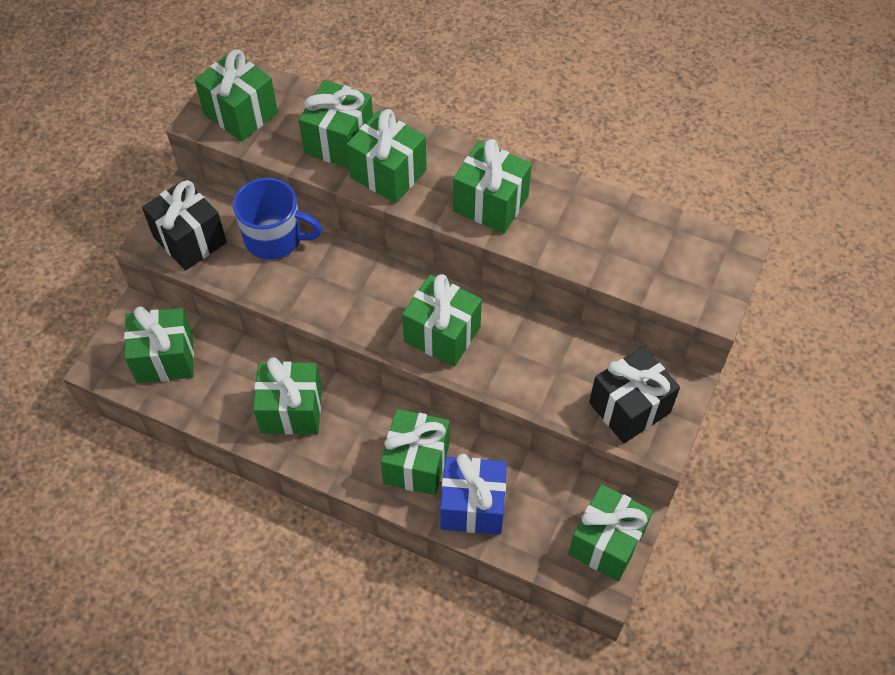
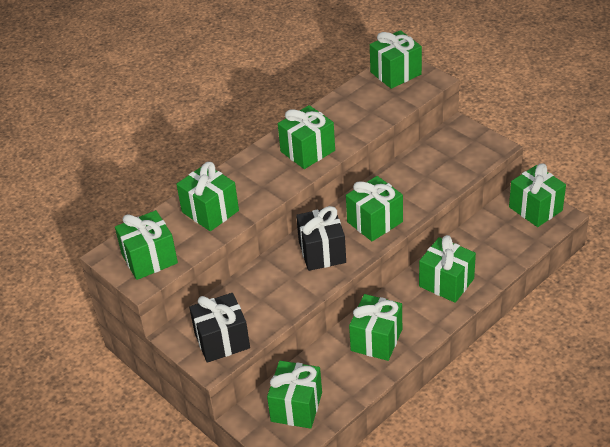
camera: 65 degrees left, 15 degrees down
blue mug [233,178,322,260] -> none
green gift [346,109,427,203] -> green gift moved to [370,30,422,89]
blue gift [440,454,507,535] -> none
black gift [589,346,680,443] -> black gift moved to [296,206,346,271]

